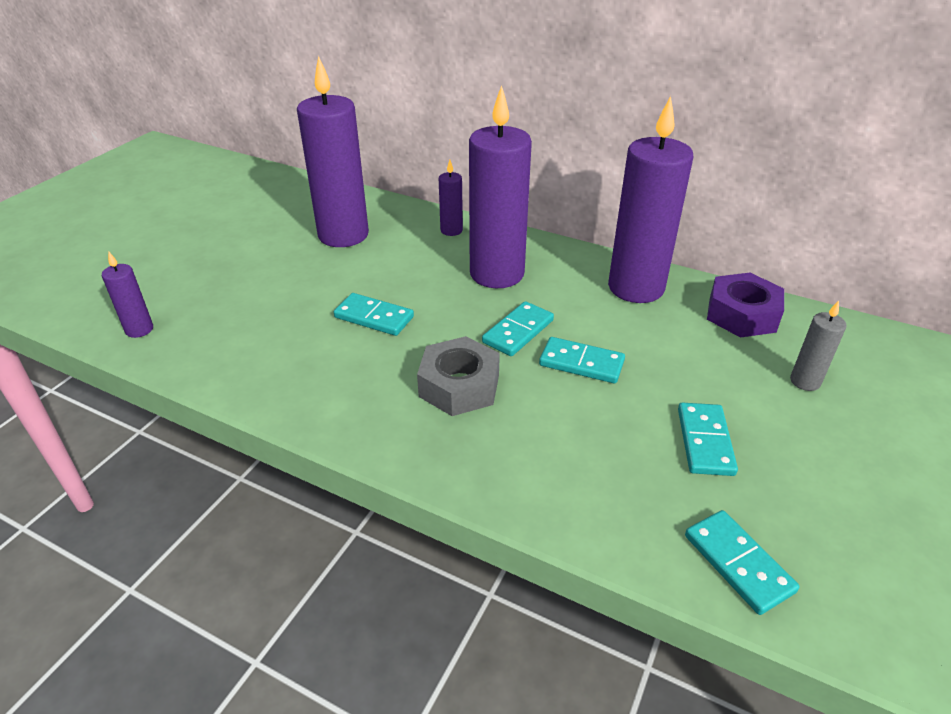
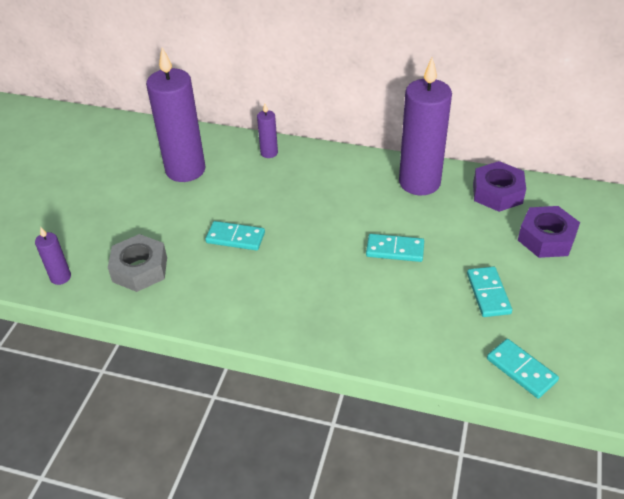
camera: 10 degrees left, 5 degrees up
grey nut [417,336,500,416] -> grey nut moved to [108,234,167,292]
purple candle [469,85,532,288] -> none
turquoise domino [482,301,554,356] -> none
grey candle [790,300,847,391] -> purple nut [518,206,580,258]

